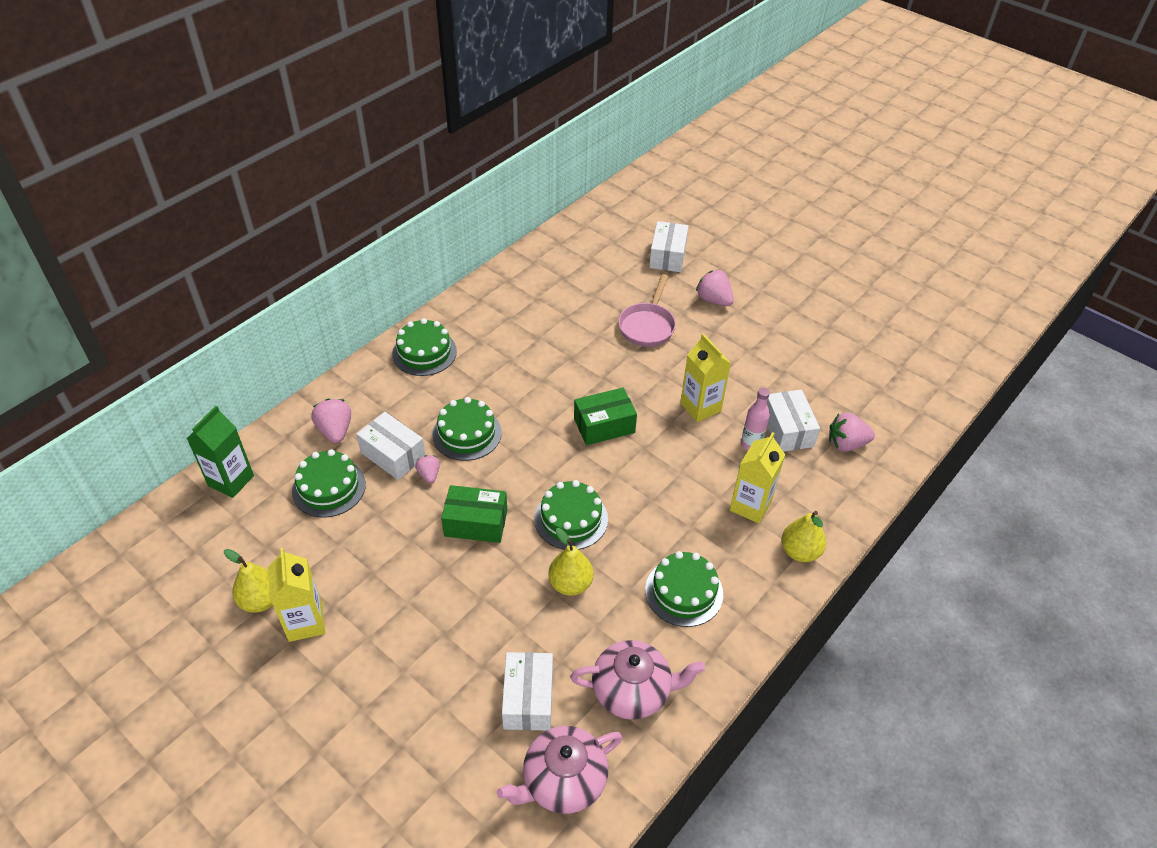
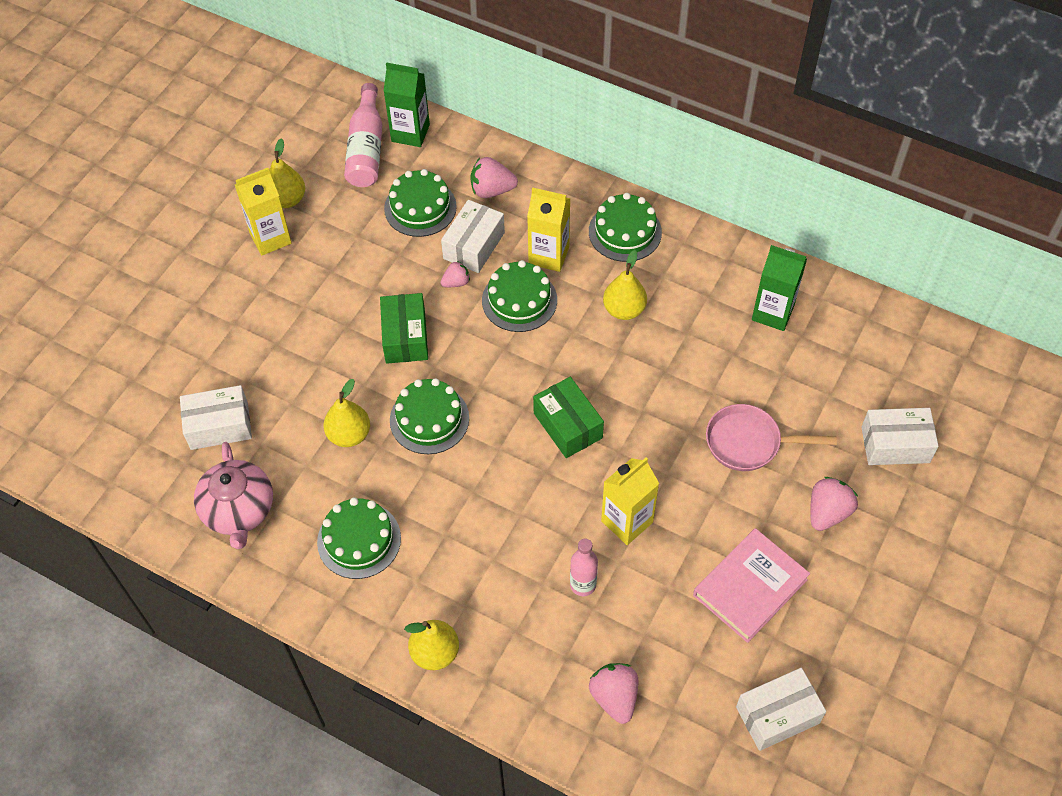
camera: 80 degrees right, 10 degrees up
pink strawberry [311,399,351,443] -> pink strawberry turned 150 degrees counterclockwise [470,157,518,198]
pink teapot [497,726,622,814] -> none
yellow carton [730,432,785,524] -> yellow carton moved to [527,187,571,272]
white box [767,390,820,452] -> white box moved to [736,668,826,751]
none -> pink bottle [344,83,382,187]
none -> yellow pear [603,250,647,320]
none -> pink book [693,528,810,643]
none -> green carton [752,245,807,331]

